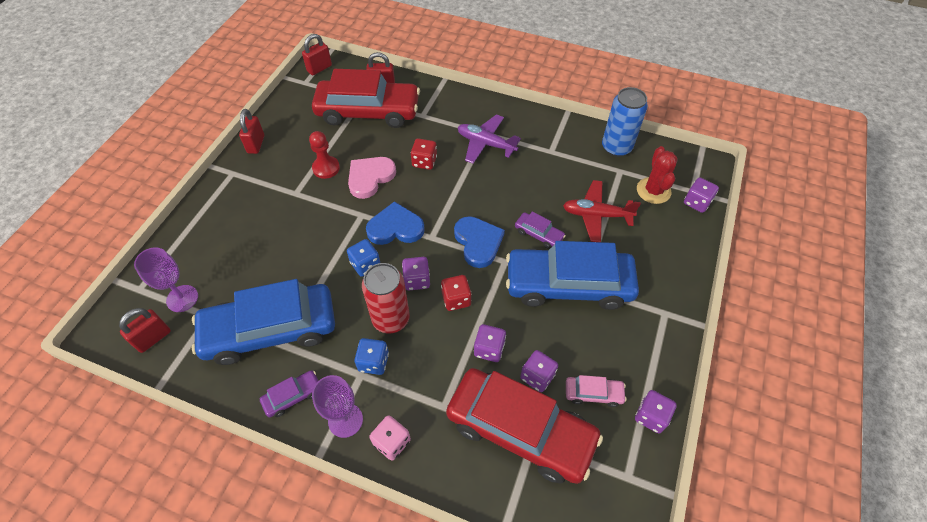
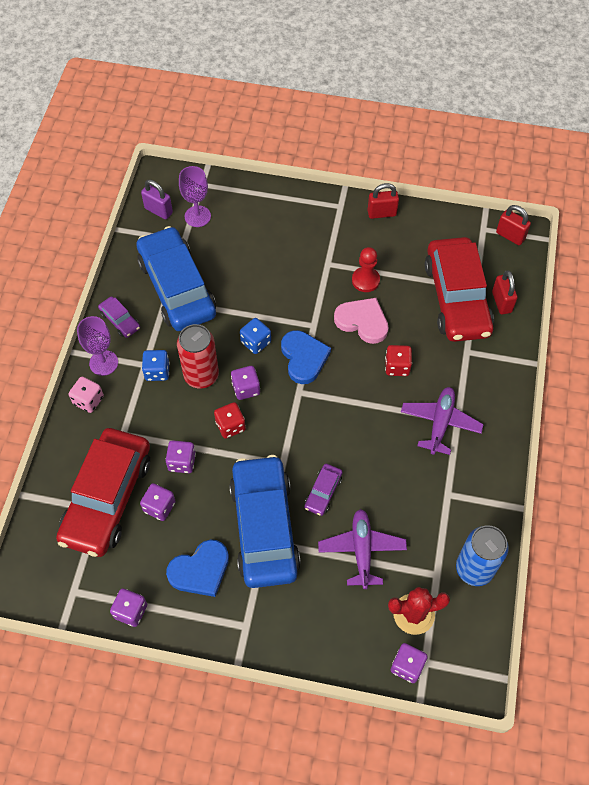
camera: 80 degrees right, 5 degrees up
red padlock [119,308,171,353] -> purple padlock [141,180,173,220]
blue heart [454,216,505,268] -> blue heart moved to [166,540,229,597]
red plane [563,180,641,242] -> purple plane [318,509,407,589]
pink car [566,375,627,407] -> none

